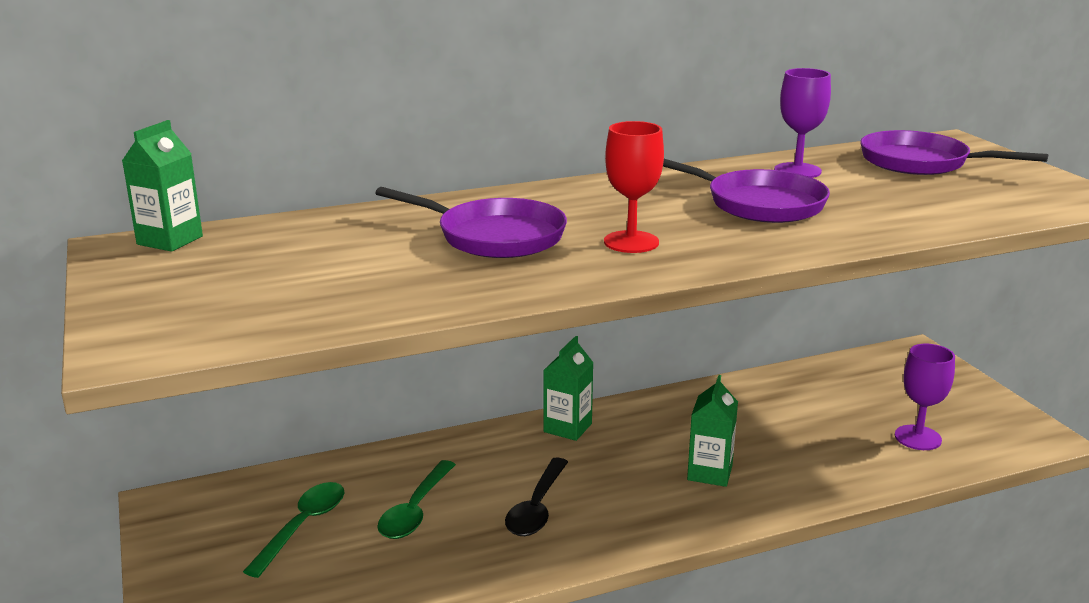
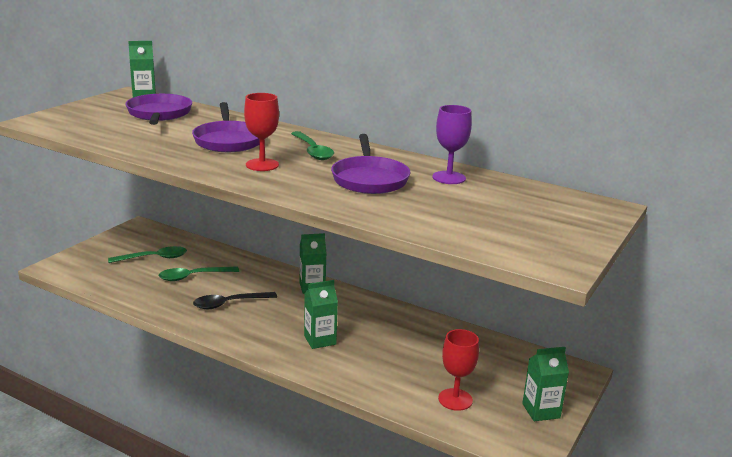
camera: 50 degrees right, 0 degrees up
purple pan [860,130,1048,175] -> purple pan moved to [125,94,192,125]
purple goblet [895,344,955,450] -> red goblet [438,329,479,411]
none -> green spoon [291,131,334,160]
none -> green carton [522,347,569,421]

